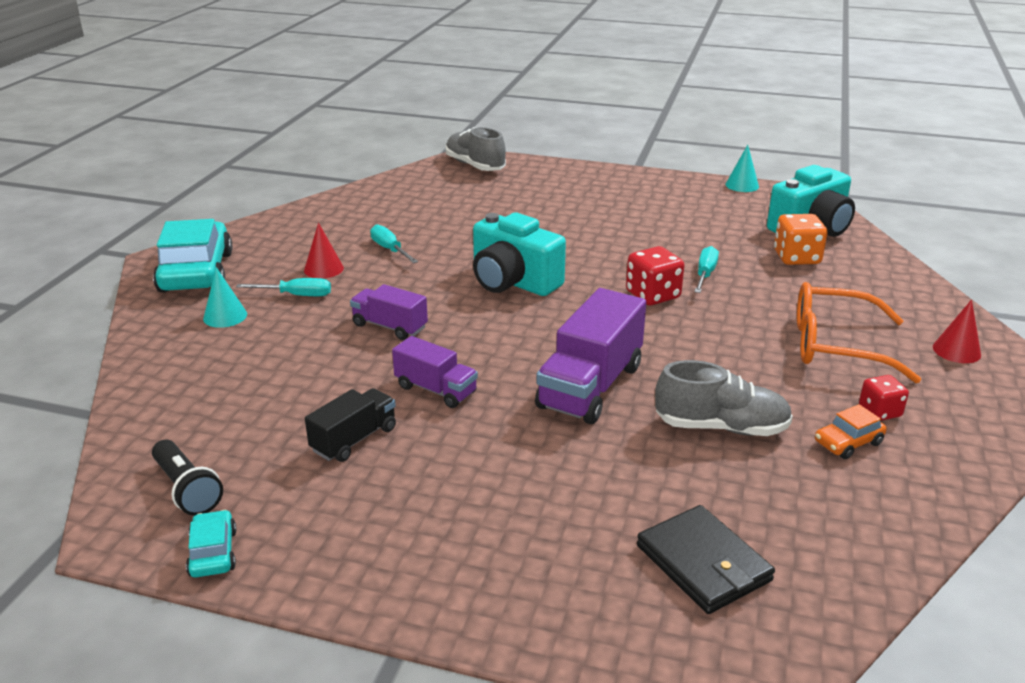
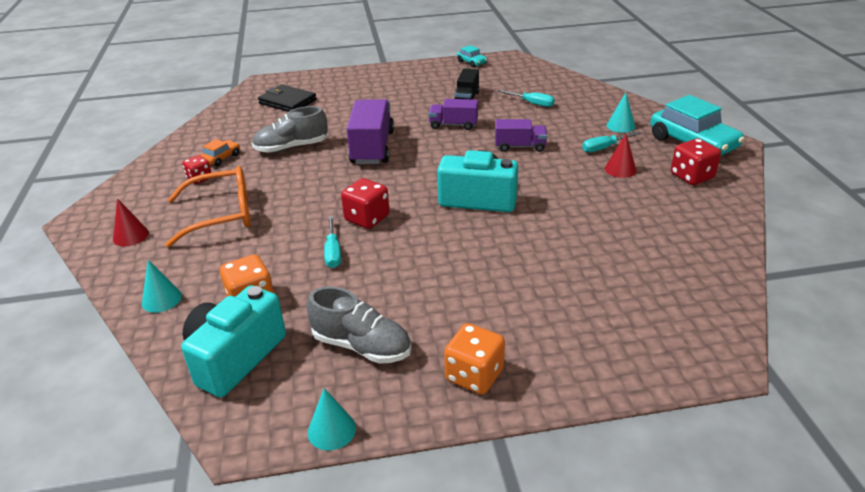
camera: 155 degrees right, 5 degrees up
black flashlight [152,439,223,516] -> none
turquoise screwdriver [370,224,418,263] -> turquoise screwdriver moved to [497,90,555,107]
grey shoe [446,127,506,171] -> grey shoe moved to [307,286,411,364]
none -> turquoise cone [142,260,182,313]
none -> orange dice [444,323,505,395]
none -> red dice [671,138,721,185]

